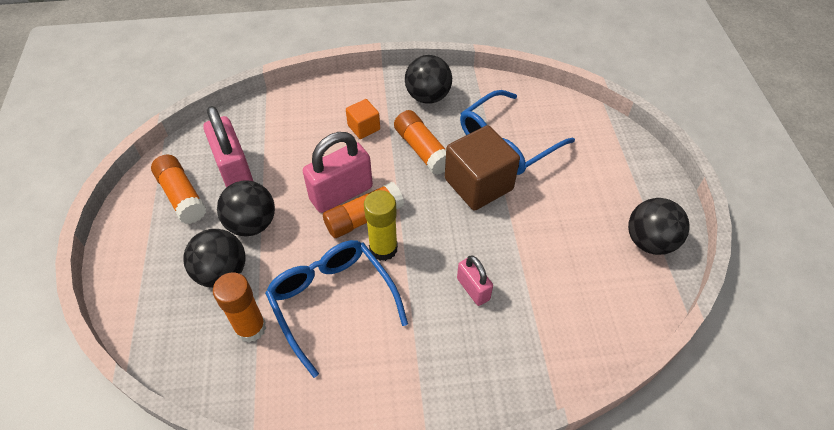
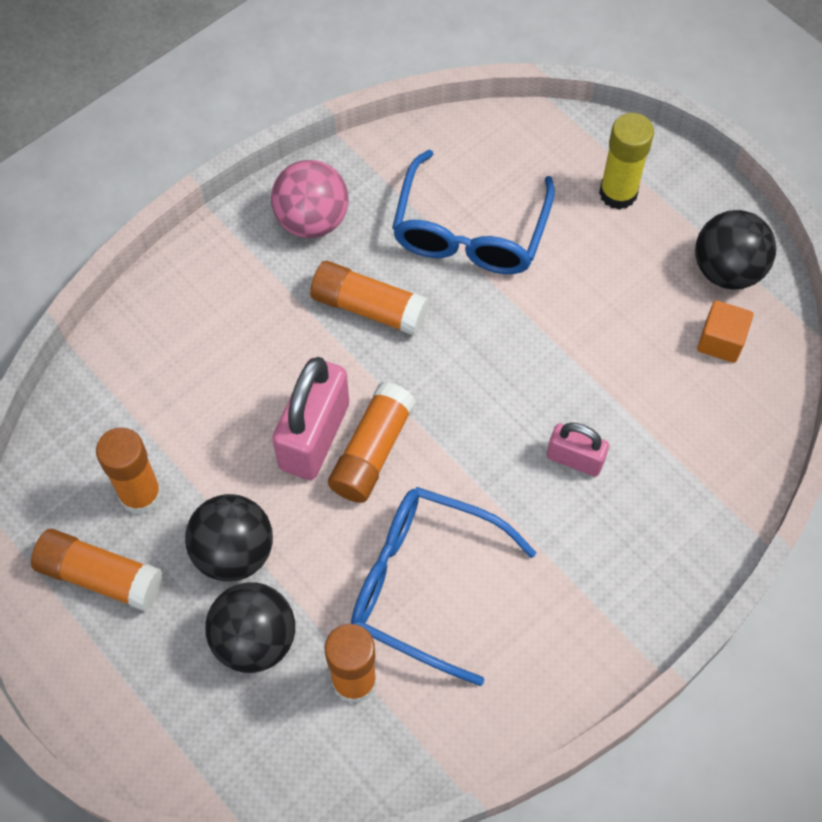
camera: 35 degrees left, 10 degrees up
pink padlock [203,106,253,188] -> orange glue stick [96,427,162,515]
orange cube [346,99,380,139] -> orange cube moved to [697,300,753,363]
yellow glue stick [364,190,398,261] -> yellow glue stick moved to [599,113,654,210]
black ball [405,55,452,104] -> pink ball [271,160,349,238]
brown cube [445,125,520,211] -> none

